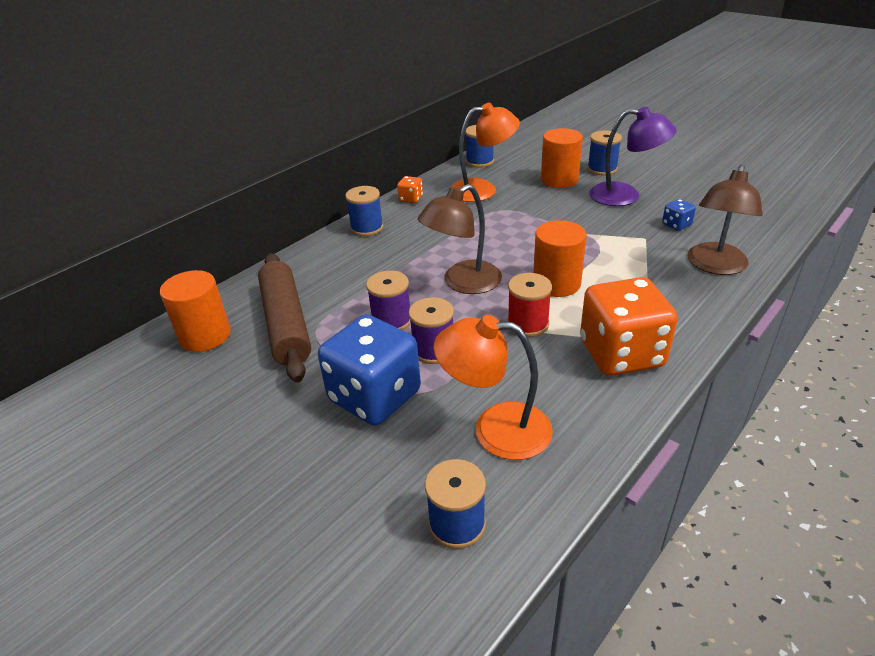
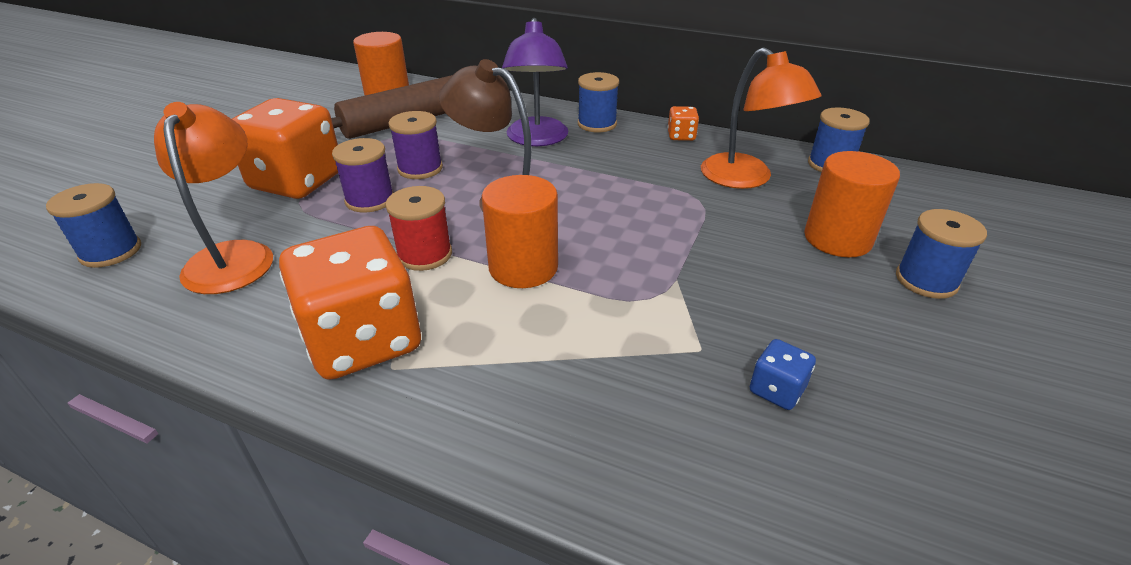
camera: 70 degrees right, 0 degrees up
blue dice [318,314,421,426] -> orange dice [232,98,338,199]
purple lamp [589,107,677,206] -> purple lamp moved to [502,18,568,146]
brown lamp [688,165,763,275] -> none

